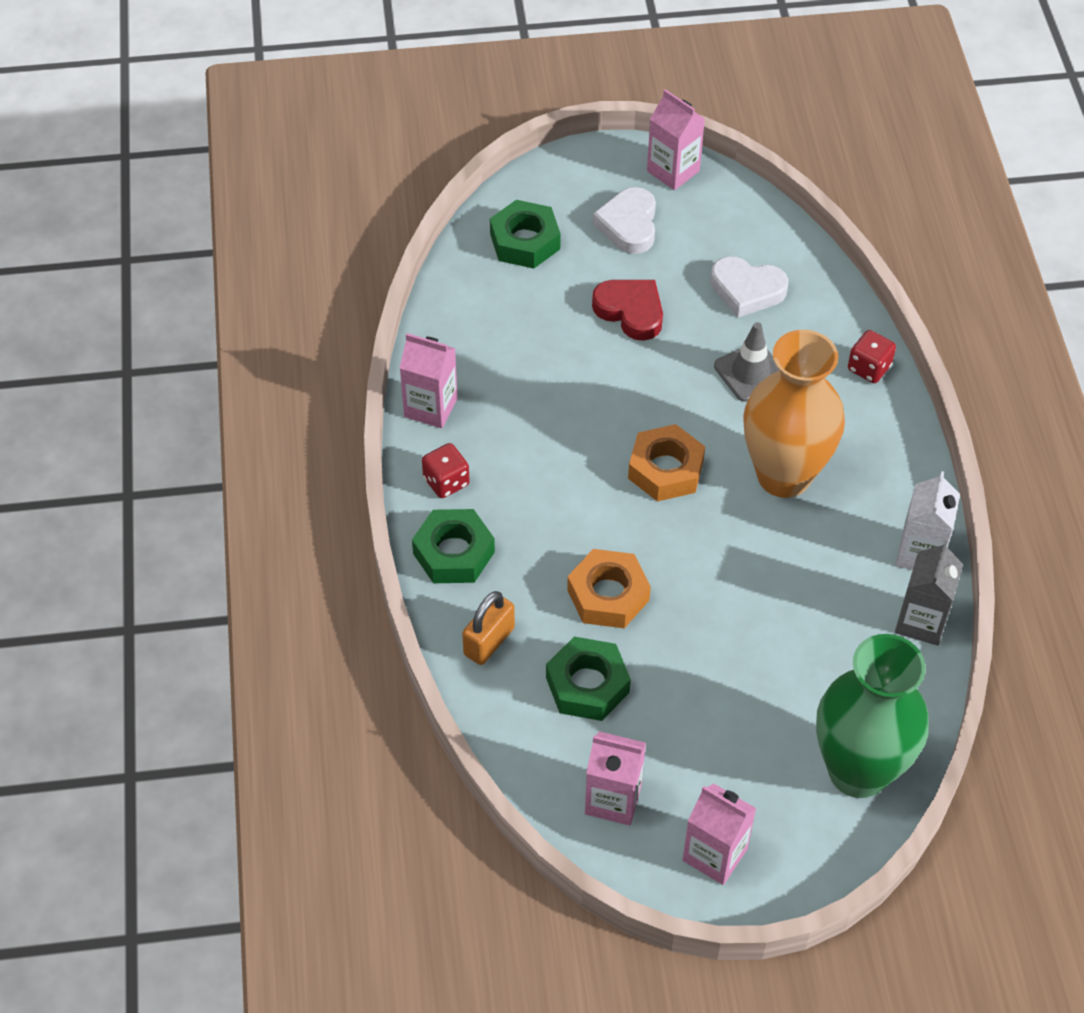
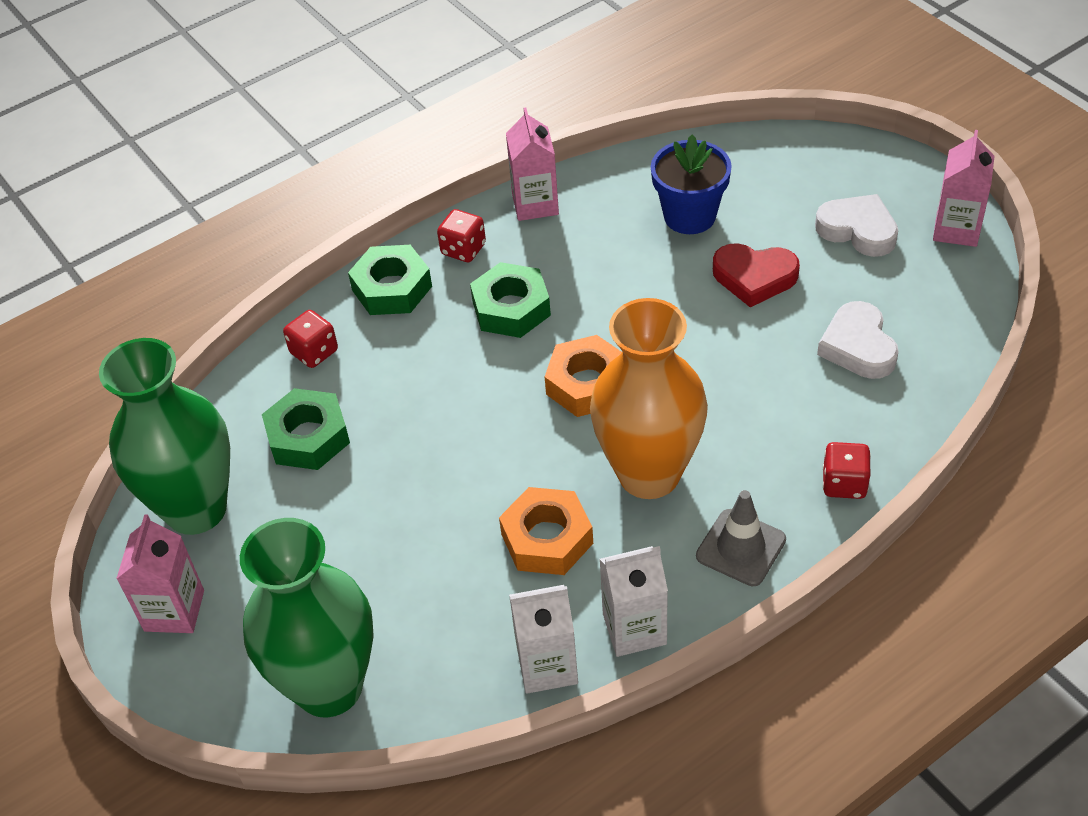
camera: 65 degrees right, 5 degrees down
orange padlock [462,591,515,665] -> red dice [283,310,338,368]
green nut [490,200,561,269] -> green nut moved to [470,262,551,338]
orange nut [567,549,651,628] -> orange nut moved to [499,487,593,575]
pink carton [585,731,646,825] -> green vase [99,338,230,535]
red heart [592,280,663,341] -> red heart turned 90 degrees clockwise [713,243,800,307]
white heart [593,187,656,254] -> white heart turned 60 degrees clockwise [815,194,898,257]
grey traffic cone [714,322,780,402] -> grey traffic cone moved to [696,490,786,586]
grey carton [895,540,963,646] -> white carton [509,585,578,694]
none -> blue flower pot [651,134,732,234]

